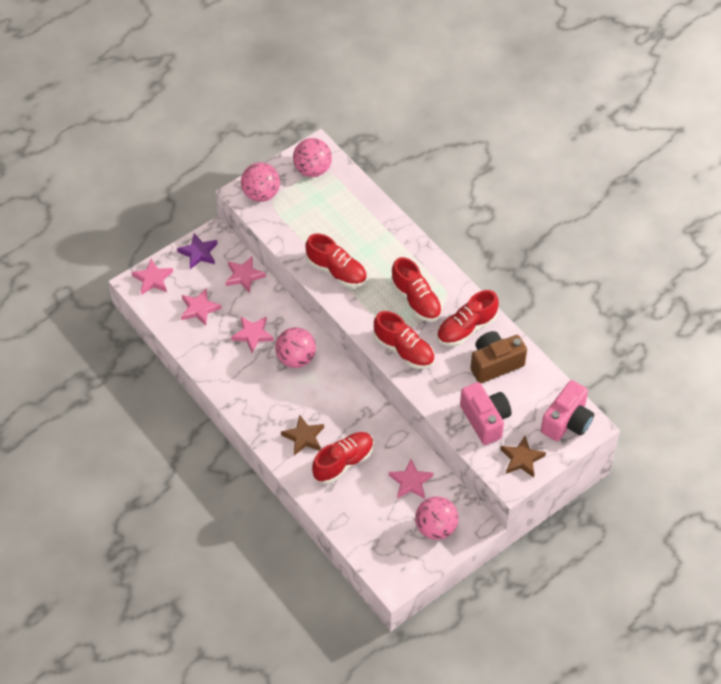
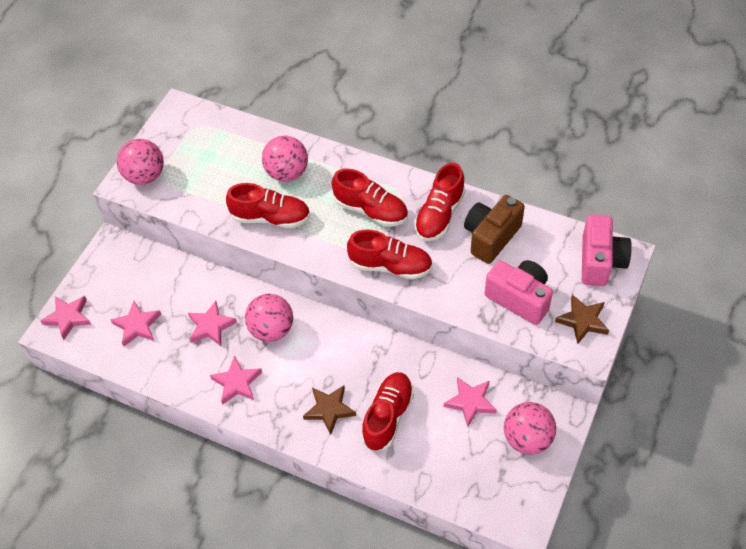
camera: 25 degrees left, 0 degrees up
purple star [177,233,218,269] -> none
pink star [225,257,266,293] -> pink star moved to [210,355,262,405]
pink ball [293,138,332,177] -> pink ball moved to [262,136,308,182]

